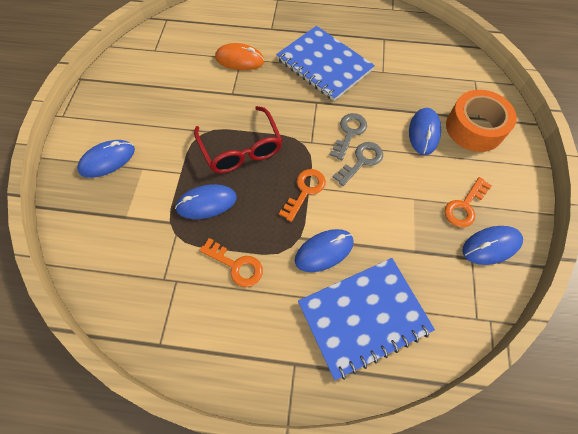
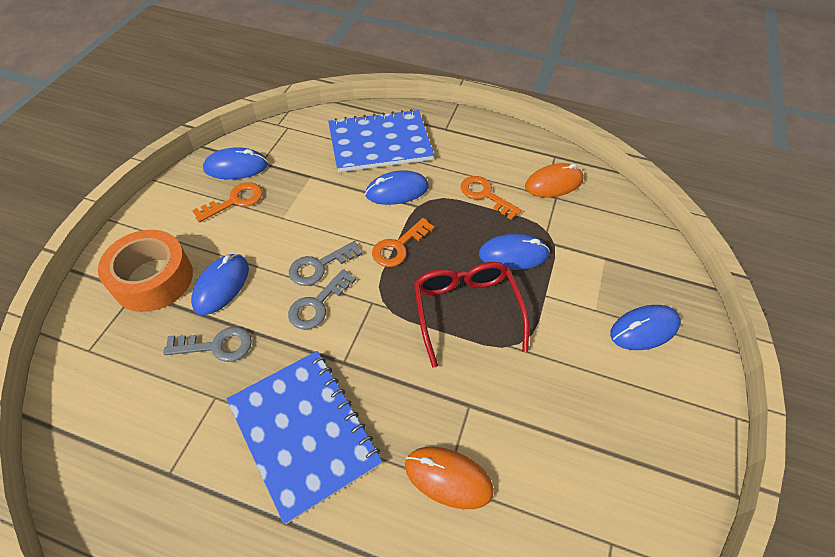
camera: 170 degrees left, 10 degrees down
none -> grey key [163,327,252,362]
none -> orange mouse [525,163,584,198]

